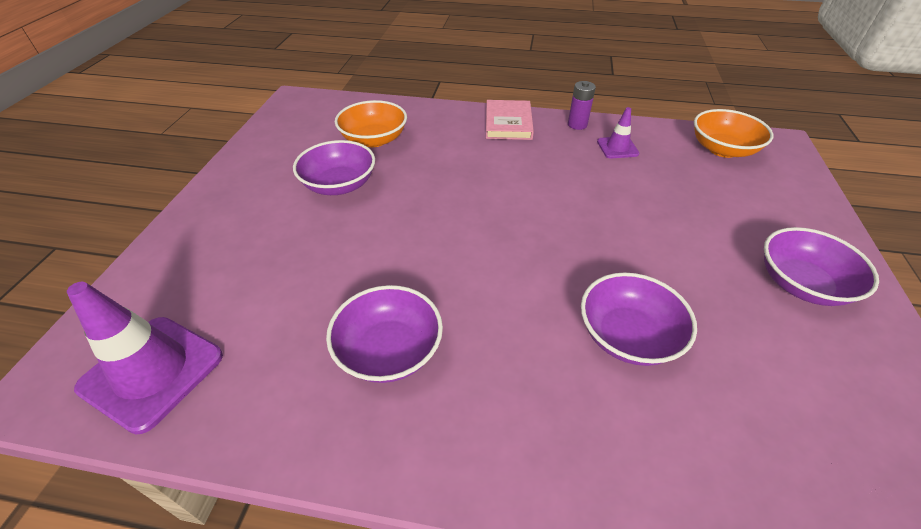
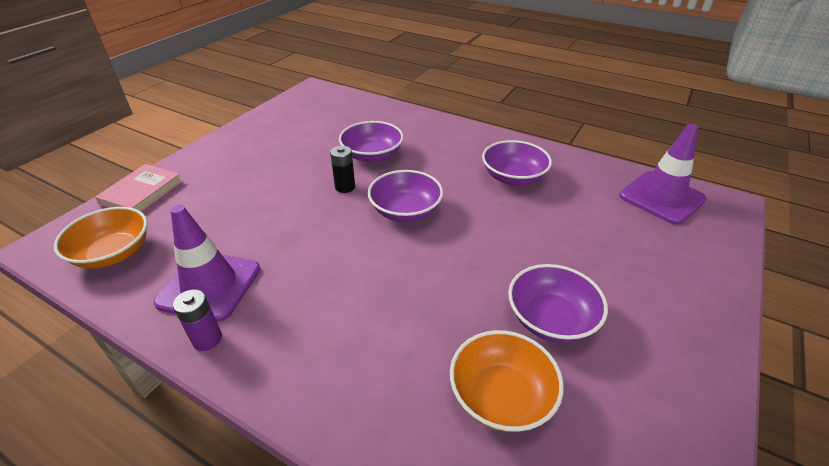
camera: 160 degrees left, 5 degrees down
pink book [486,100,534,140] -> pink book moved to [95,164,183,212]
purple traffic cone [597,107,639,159] -> purple traffic cone [154,205,260,322], size x1.89
purple bowl [764,227,879,306] -> purple bowl moved to [368,170,443,222]
none -> black battery [330,146,355,193]

